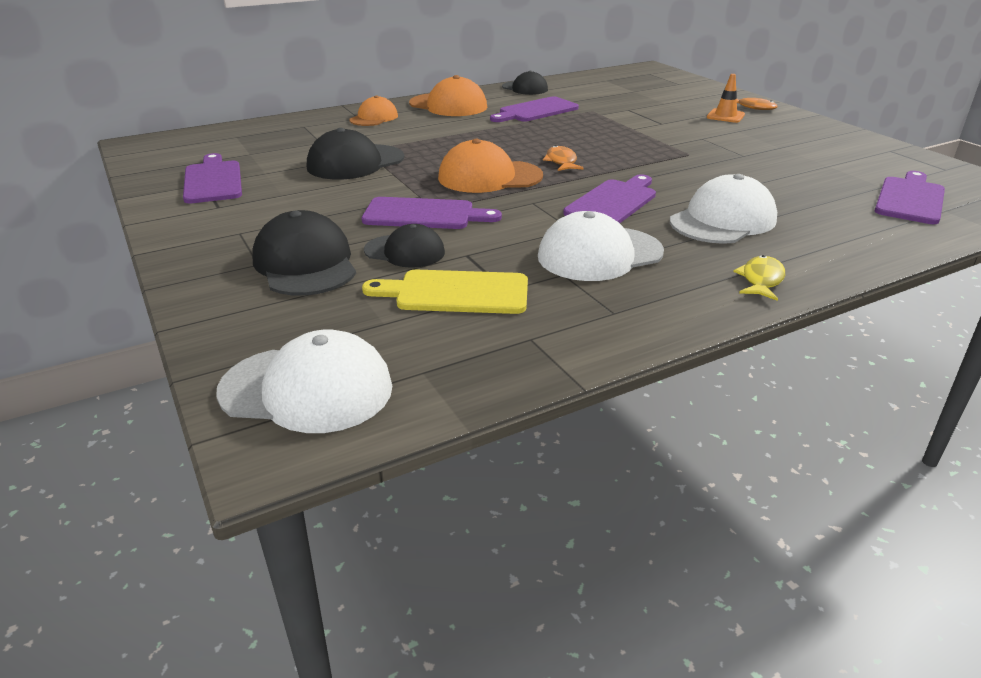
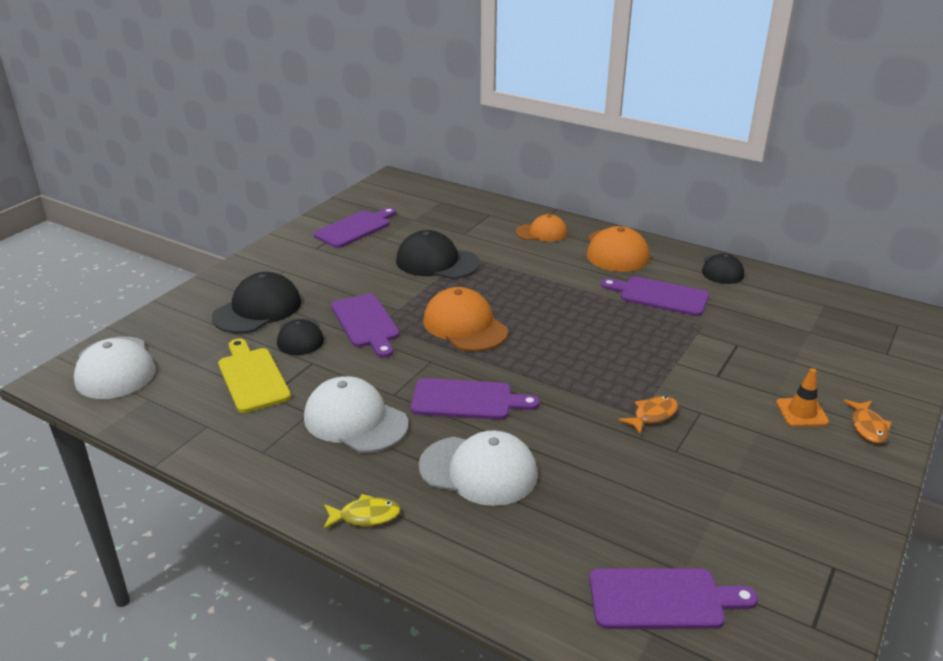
camera: 60 degrees right, 0 degrees up
orange fish [543,145,584,171] -> orange fish moved to [619,396,678,434]

